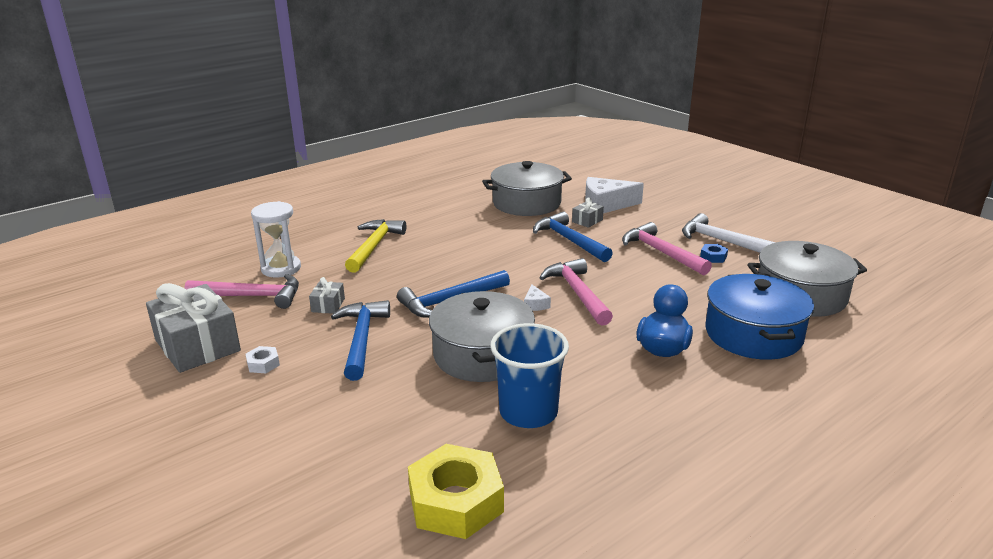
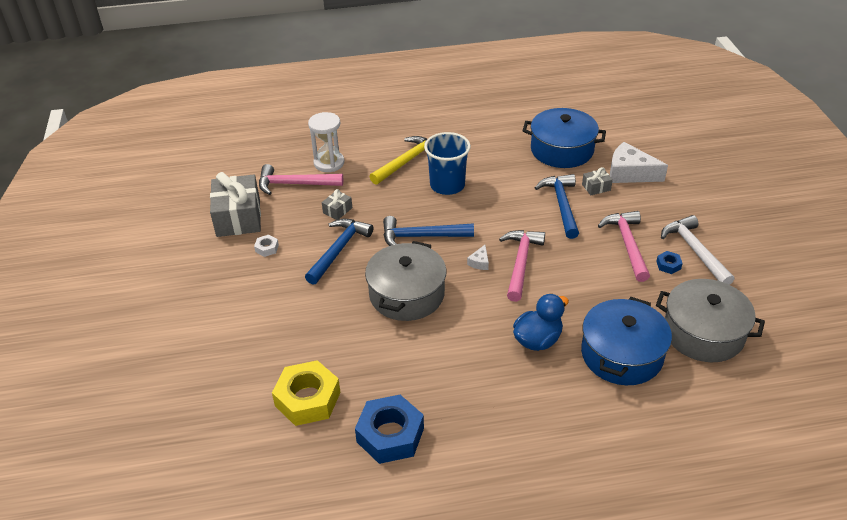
camera: 30 degrees right, 15 degrees up
pink hammer [184,274,299,309] -> pink hammer turned 150 degrees clockwise [259,164,343,195]
grey pot [482,161,572,216] -> blue pot [523,108,606,168]
blue cup [490,323,569,428] -> blue cup moved to [424,132,471,195]
none -> blue nut [355,395,424,464]

